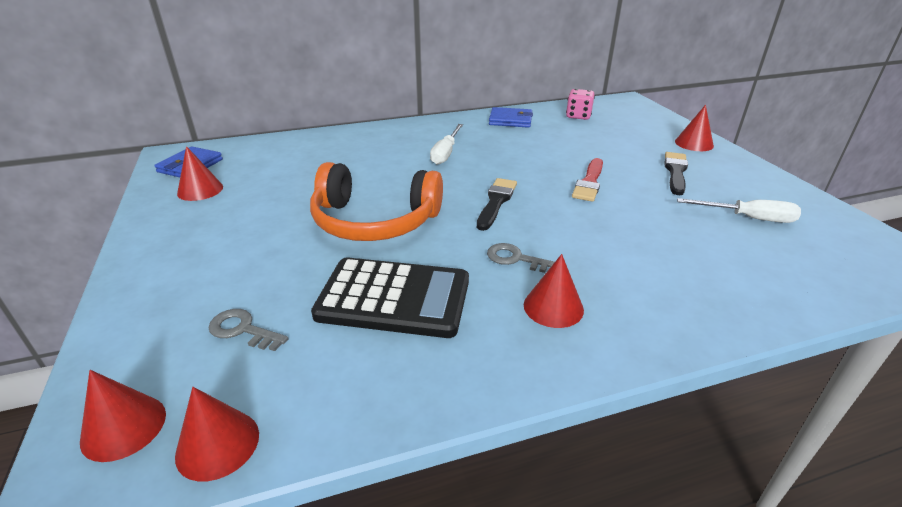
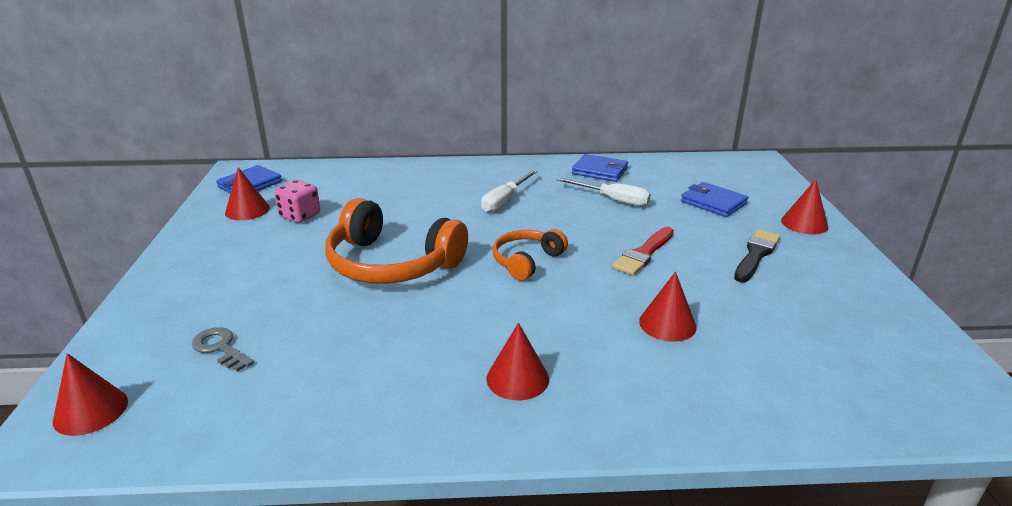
camera: 15 degrees right, 5 degrees down
red cone [175,387,259,482] -> red cone moved to [639,272,697,342]
black calculator [311,257,469,338] -> none
black brush [477,178,517,231] -> orange headphones [493,229,568,281]
grey key [487,243,555,273] -> none
pink dice [566,89,595,120] -> pink dice moved to [274,180,320,223]
white screwdriver [677,198,801,223] -> white screwdriver moved to [556,177,651,206]
none -> blue wallet [681,182,748,217]

